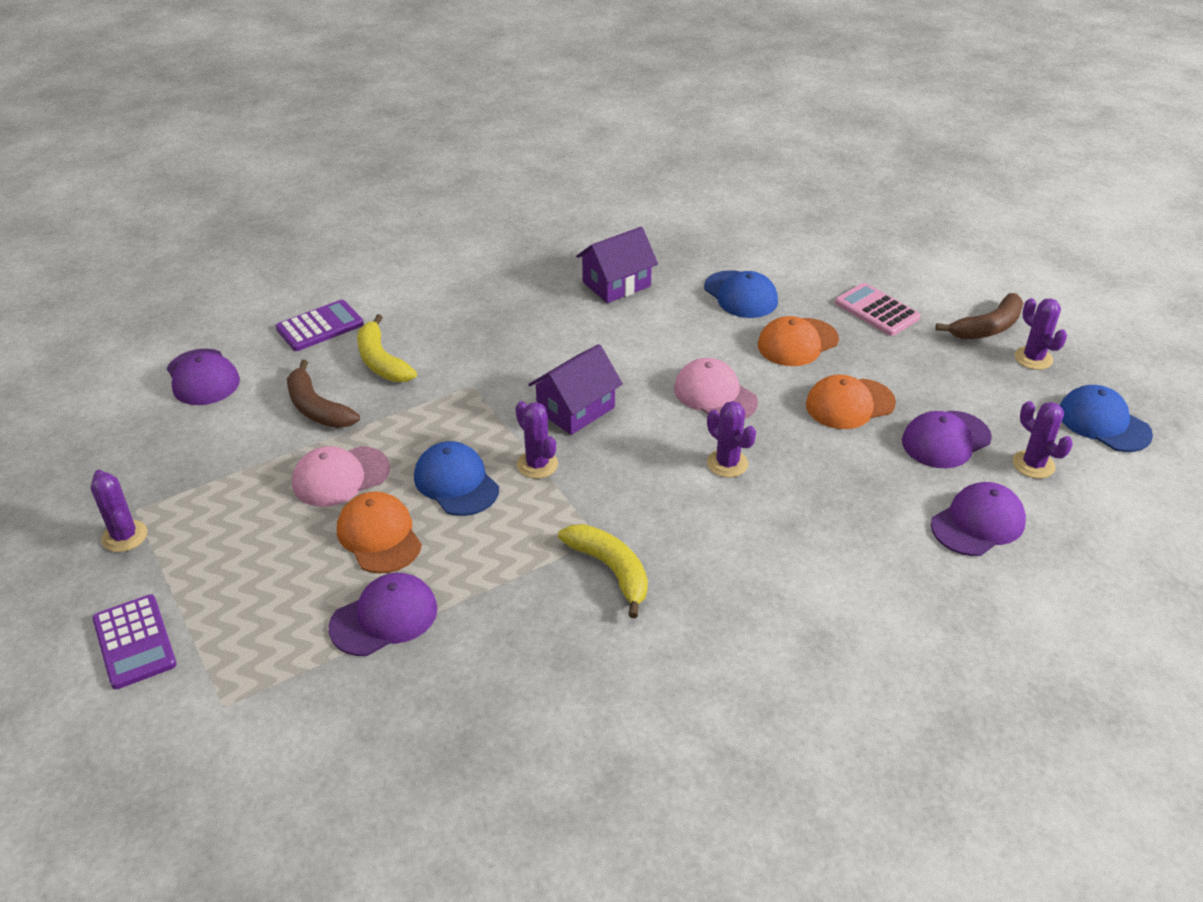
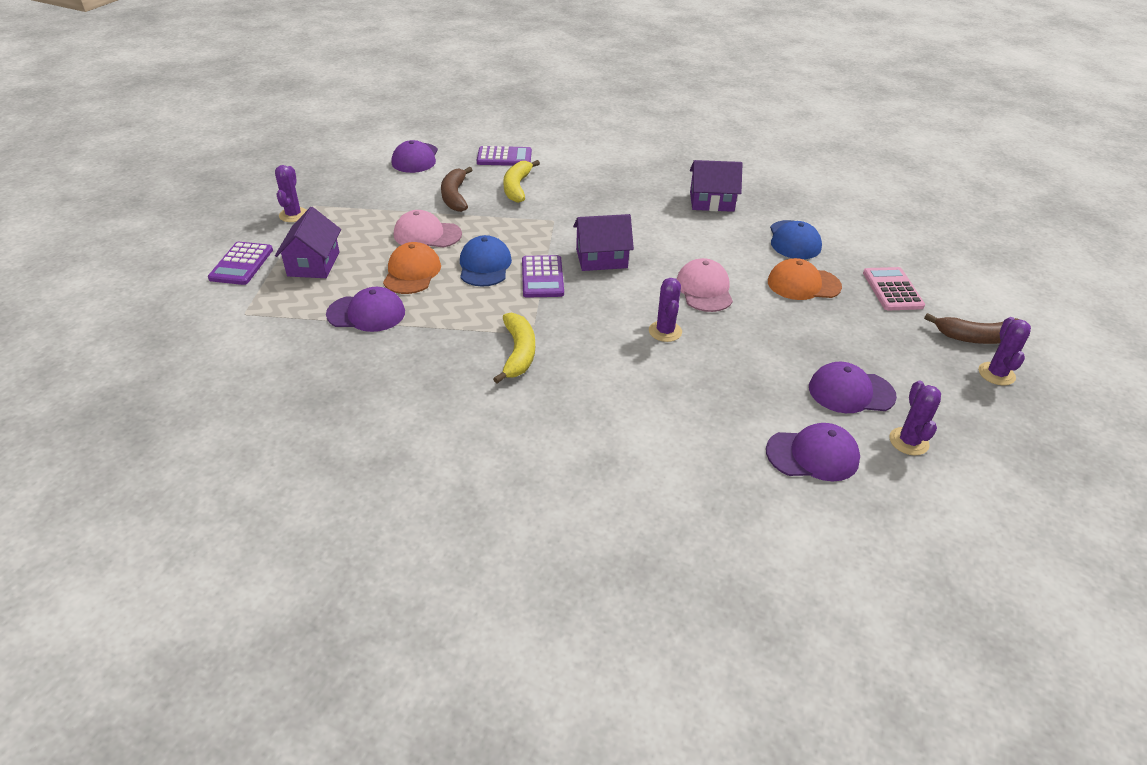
camera: 35 degrees right, 0 degrees up
purple cactus [515,401,558,479] -> purple calculator [522,255,564,298]
orange cap [806,375,896,429] -> none
blue cap [1060,385,1153,452] -> none
none -> purple house [275,207,341,278]

